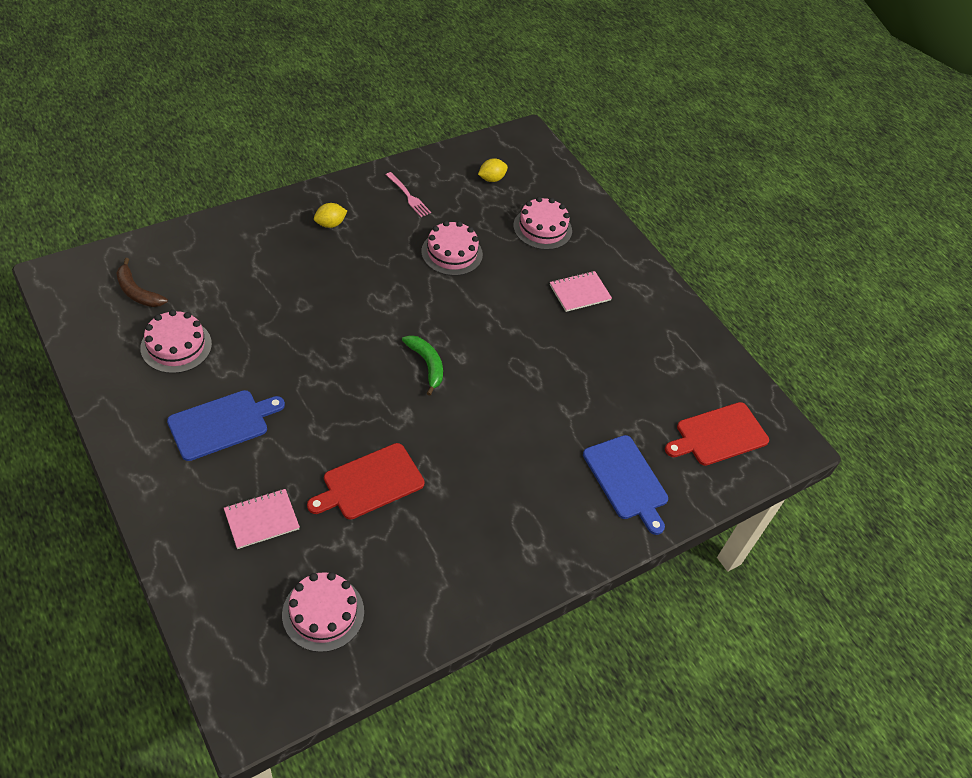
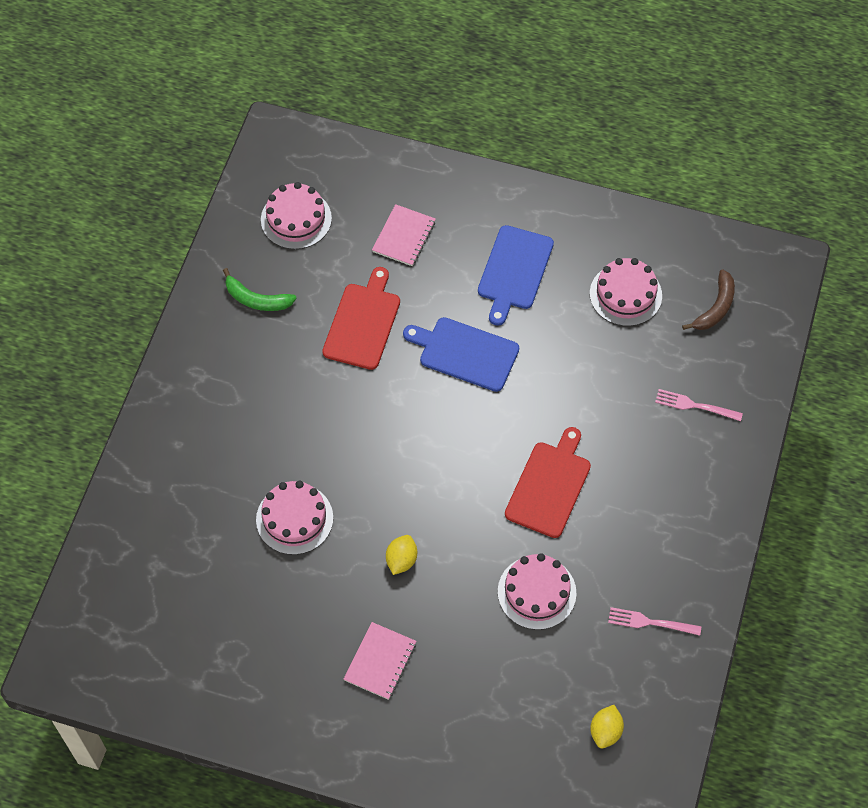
camera: 145 degrees right, 10 degrees up
brown banana [117,258,168,307] -> brown banana turned 120 degrees clockwise [682,269,735,330]
yellow lemon [314,203,347,228] -> yellow lemon moved to [386,535,417,575]
green banana [402,335,443,396] -> green banana moved to [223,268,297,311]
pink cake [513,197,572,250] -> pink cake moved to [256,481,333,555]
blue cutting board [583,435,668,535] -> blue cutting board moved to [403,317,519,392]
red cutting board [665,402,769,466] -> red cutting board moved to [505,427,591,538]
none -> pink fork [655,389,743,421]

